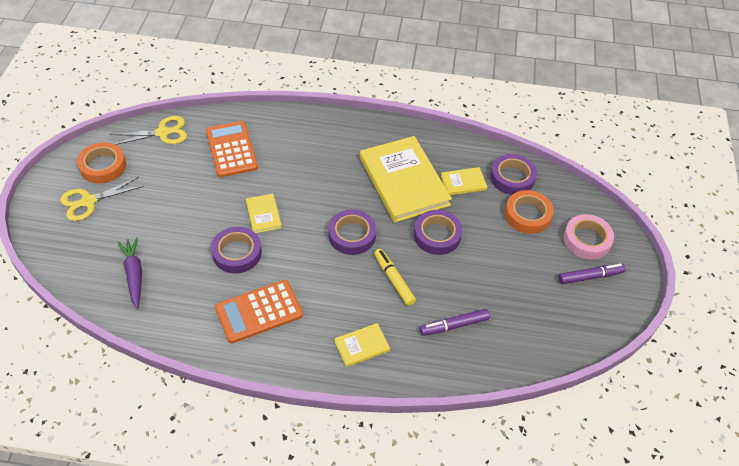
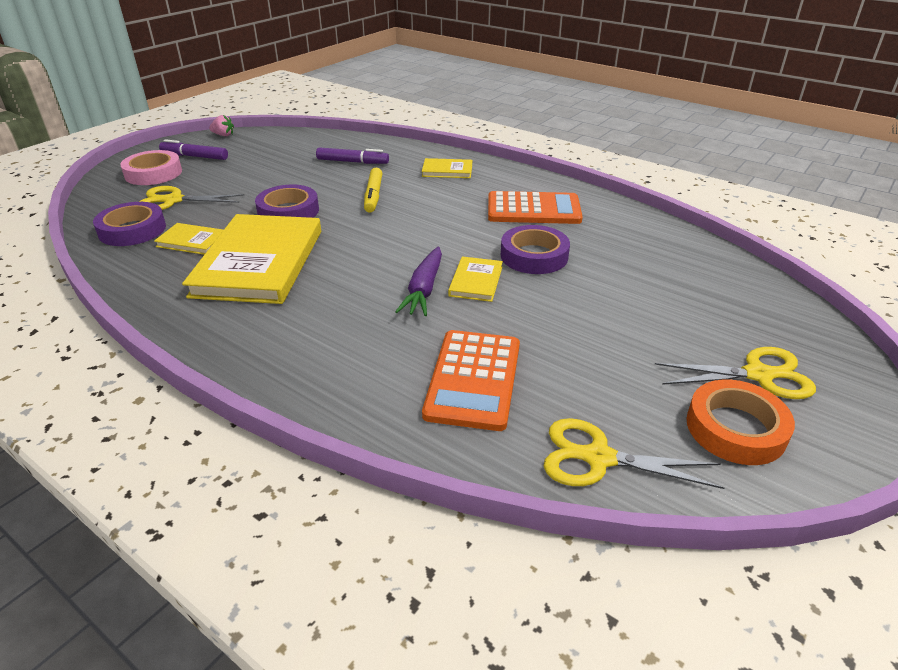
camera: 150 degrees left, 15 degrees down
purple carrot [118,237,142,309] -> purple carrot moved to [395,246,442,316]
purple tape [328,209,376,255] -> none
orange tape [505,190,554,234] -> yellow scissors [139,186,244,210]
none -> pink strawberry [209,115,234,136]

